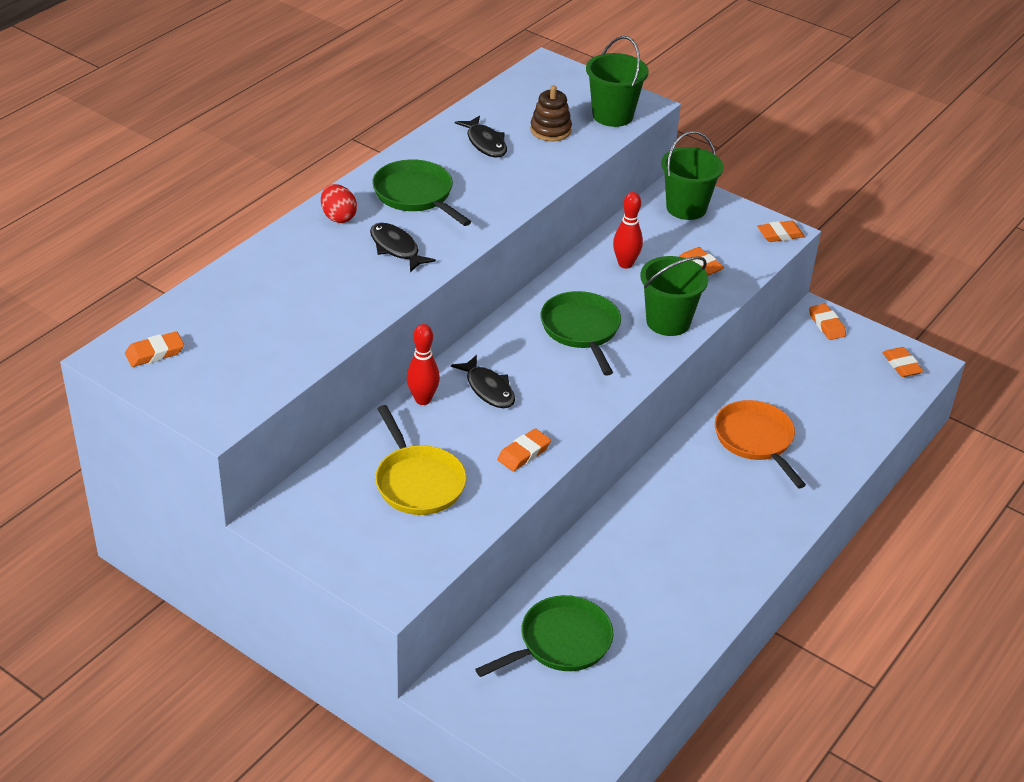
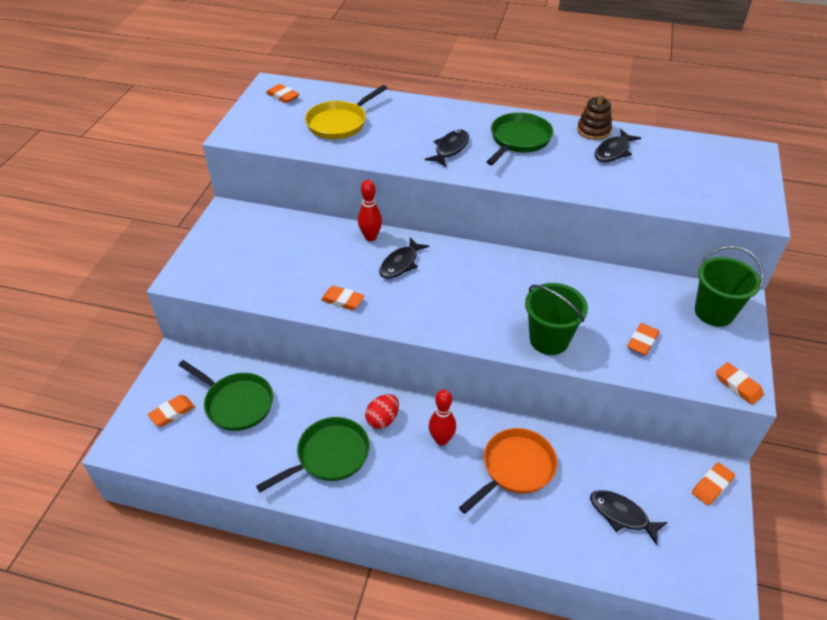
camera: 70 degrees right, 5 degrees up
red egg [321,184,357,223] -> red egg moved to [365,394,399,429]
yellow pan [375,405,467,515] -> yellow pan moved to [305,85,387,139]
brown stacking toy [530,85,572,141] -> brown stacking toy moved to [577,93,612,140]
green pan [541,291,621,376] -> green pan moved to [256,417,370,492]
green bucket [586,36,649,127] -> none
red bowling pin [613,192,643,269] -> red bowling pin moved to [429,389,456,446]
orange eraser [883,347,924,377] -> orange eraser moved to [147,395,195,426]
none -> black fish [590,490,668,545]

